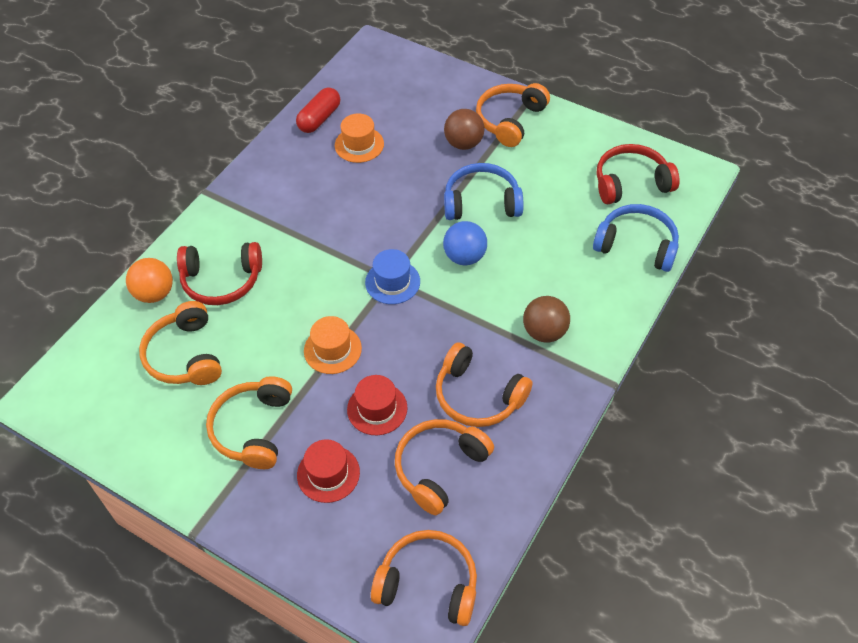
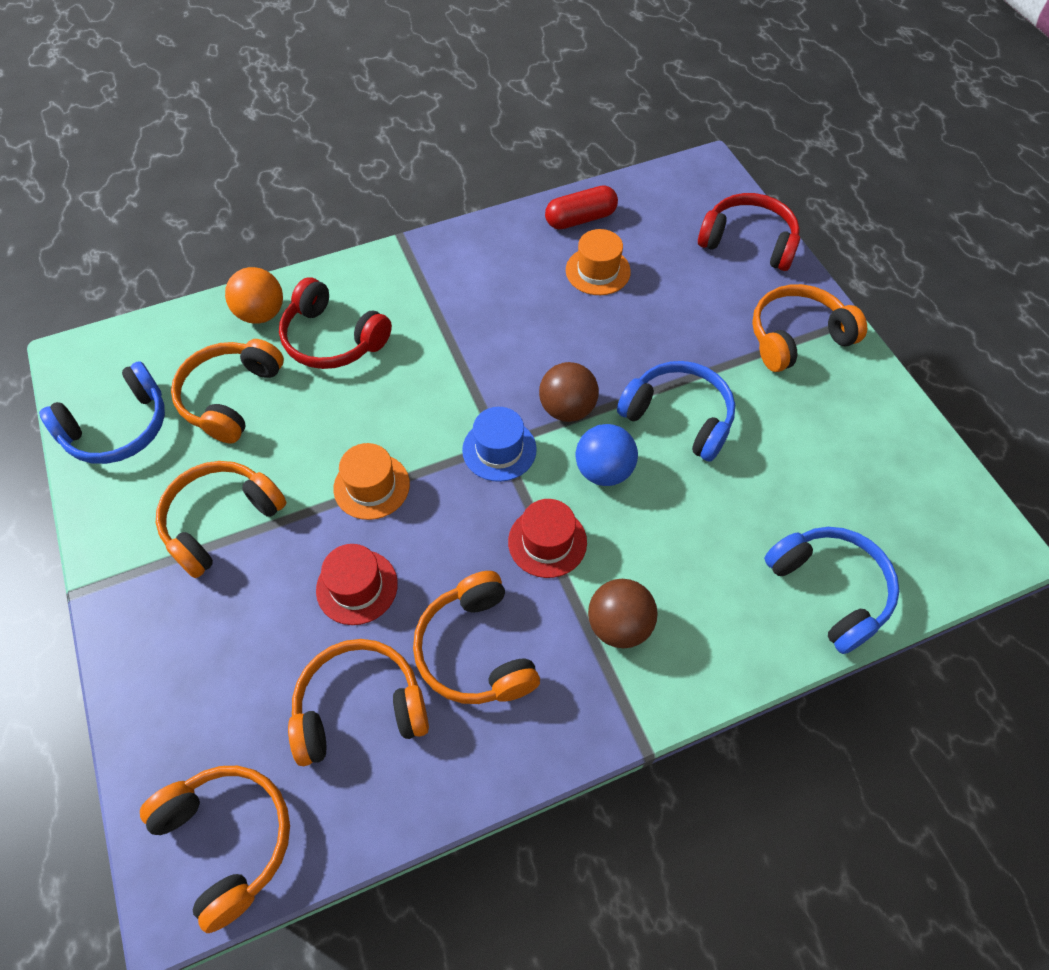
camera: 35 degrees right, 5 degrees up
red hat [297,439,360,503] -> red hat moved to [508,499,587,578]
brown ball [444,109,484,150] -> brown ball moved to [539,362,599,422]
red headphones [597,144,680,204] -> red headphones moved to [698,193,800,271]
none -> blue headphones [39,361,165,464]

